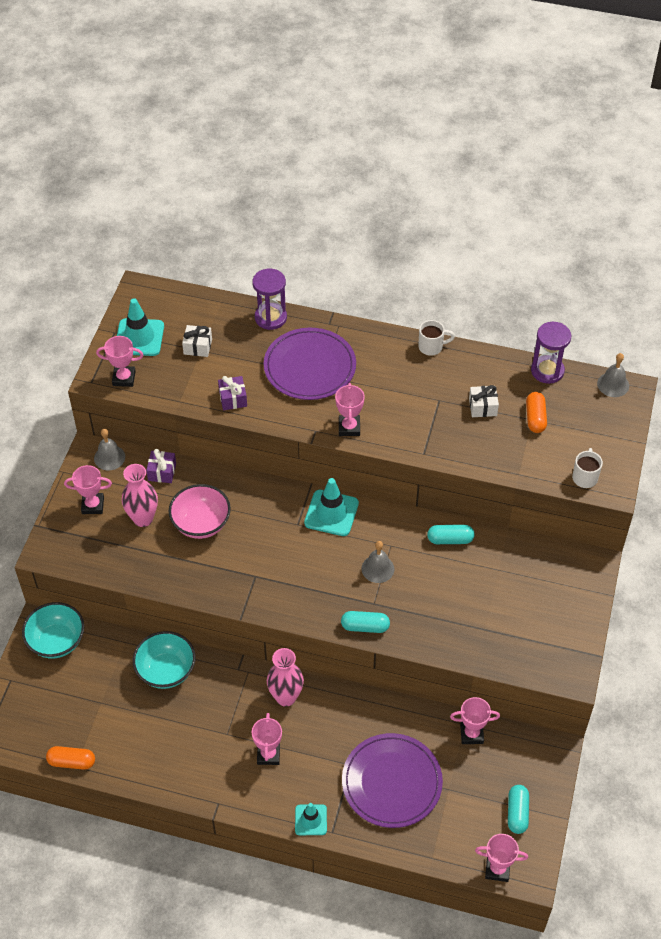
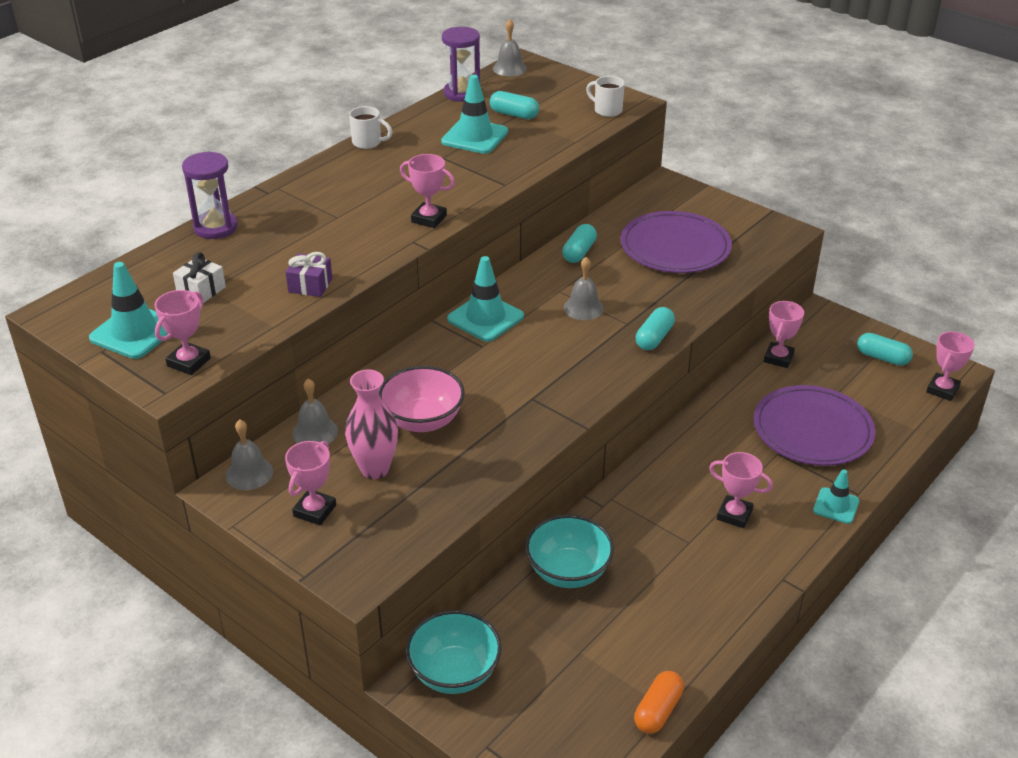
camera: 65 degrees left, 15 degrees down
purple gift [146,449,176,483] -> grey bell [292,379,338,444]
purple plate [264,328,356,400] -> purple plate moved to [621,211,732,273]
pink vase [267,648,304,707] -> none
white mug [418,320,455,356] -> white mug turned 90 degrees clockwise [349,106,393,149]
white gift [469,385,499,417] -> turquoise traffic cone [441,75,508,154]
orange capsule [526,392,547,433] -> turquoise capsule [490,91,539,119]

